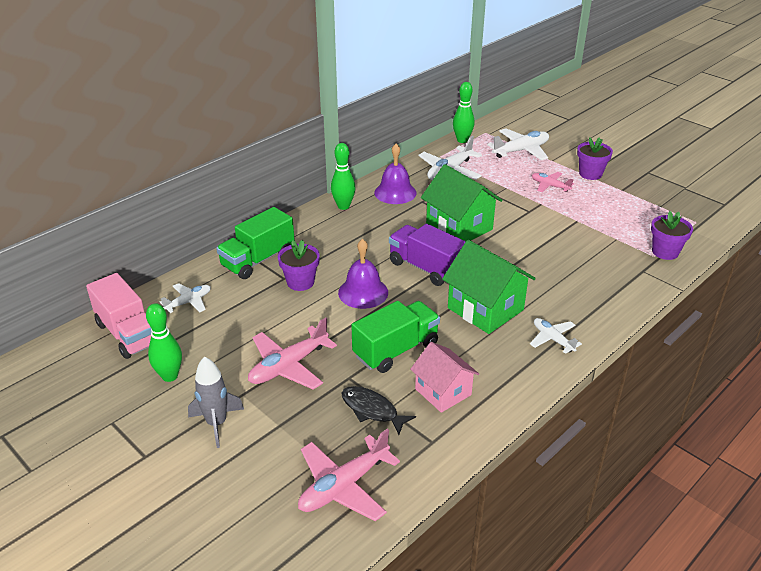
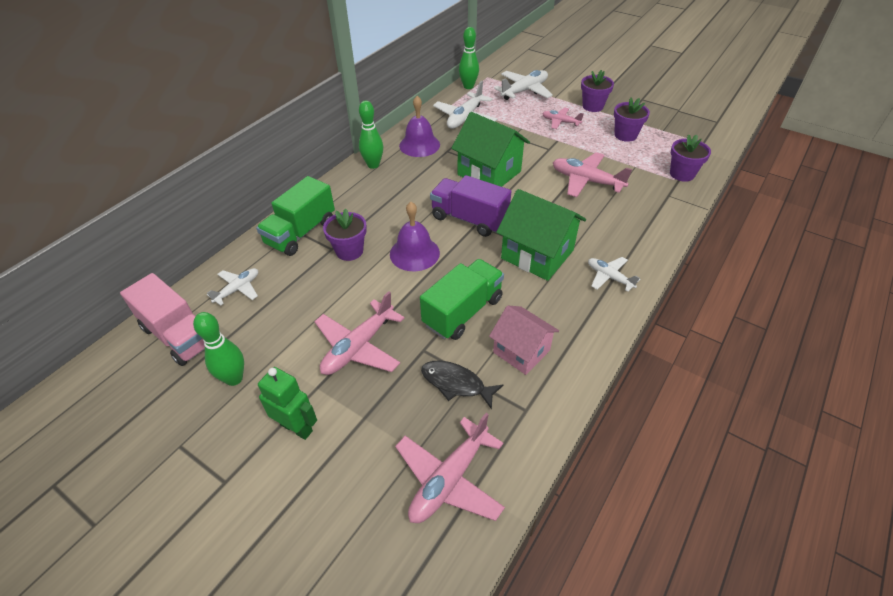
camera: 10 degrees left, 10 degrees up
grey rocket [188,356,244,448] -> green robot [258,367,317,440]
none -> pink plane [553,152,632,197]
none -> purple flower pot [614,98,650,142]

